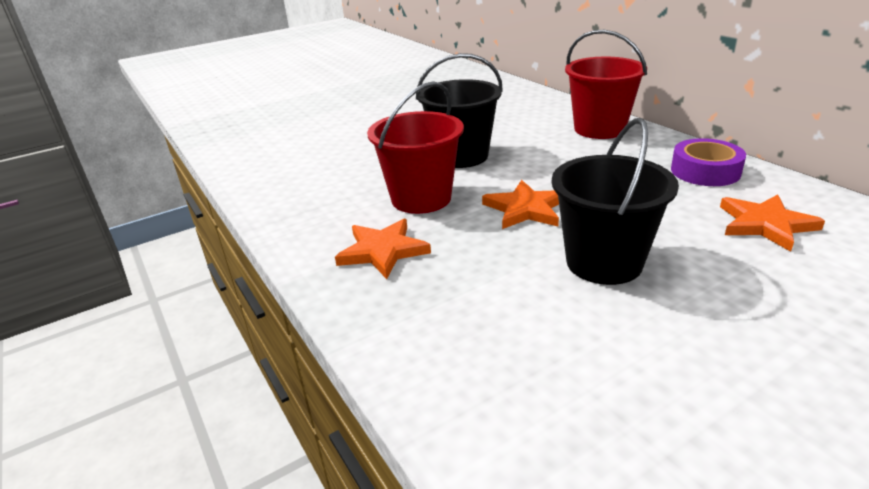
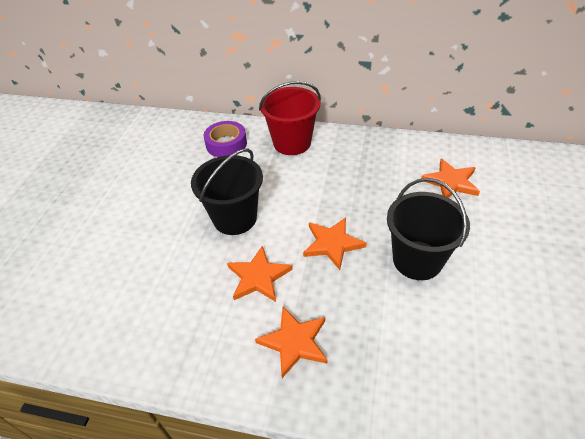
camera: 45 degrees left, 15 degrees up
red bucket [367,81,464,214] -> orange star [227,246,293,302]
purple tape [671,138,746,186] -> purple tape moved to [204,121,247,157]

